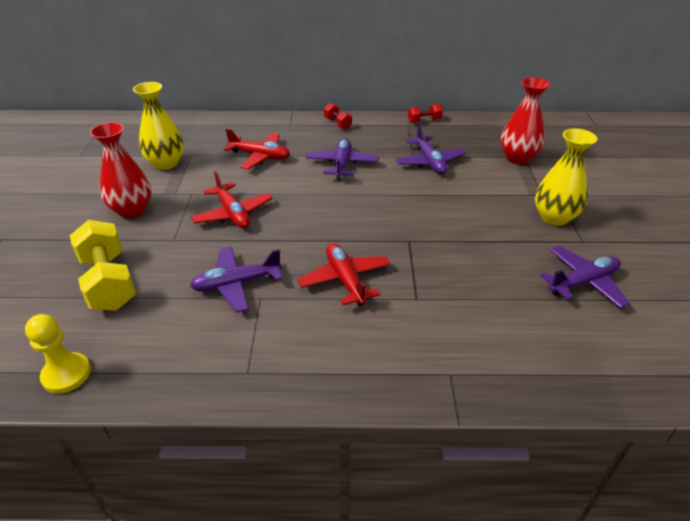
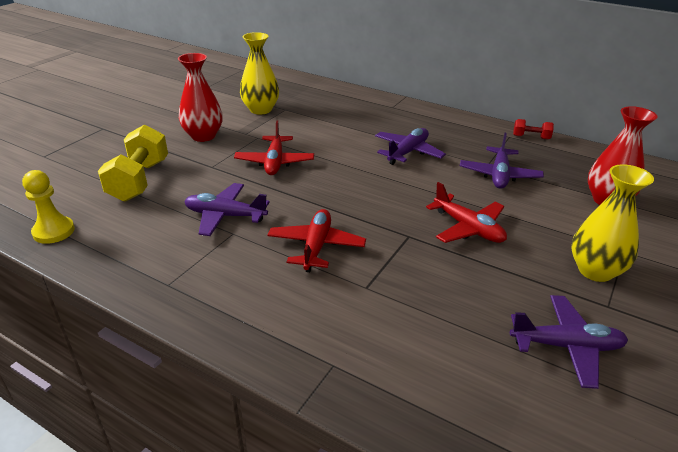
camera: 30 degrees right, 5 degrees down
red plane [224,128,290,169] -> red plane moved to [426,182,507,243]
red dumbbell [324,103,352,129] -> none

